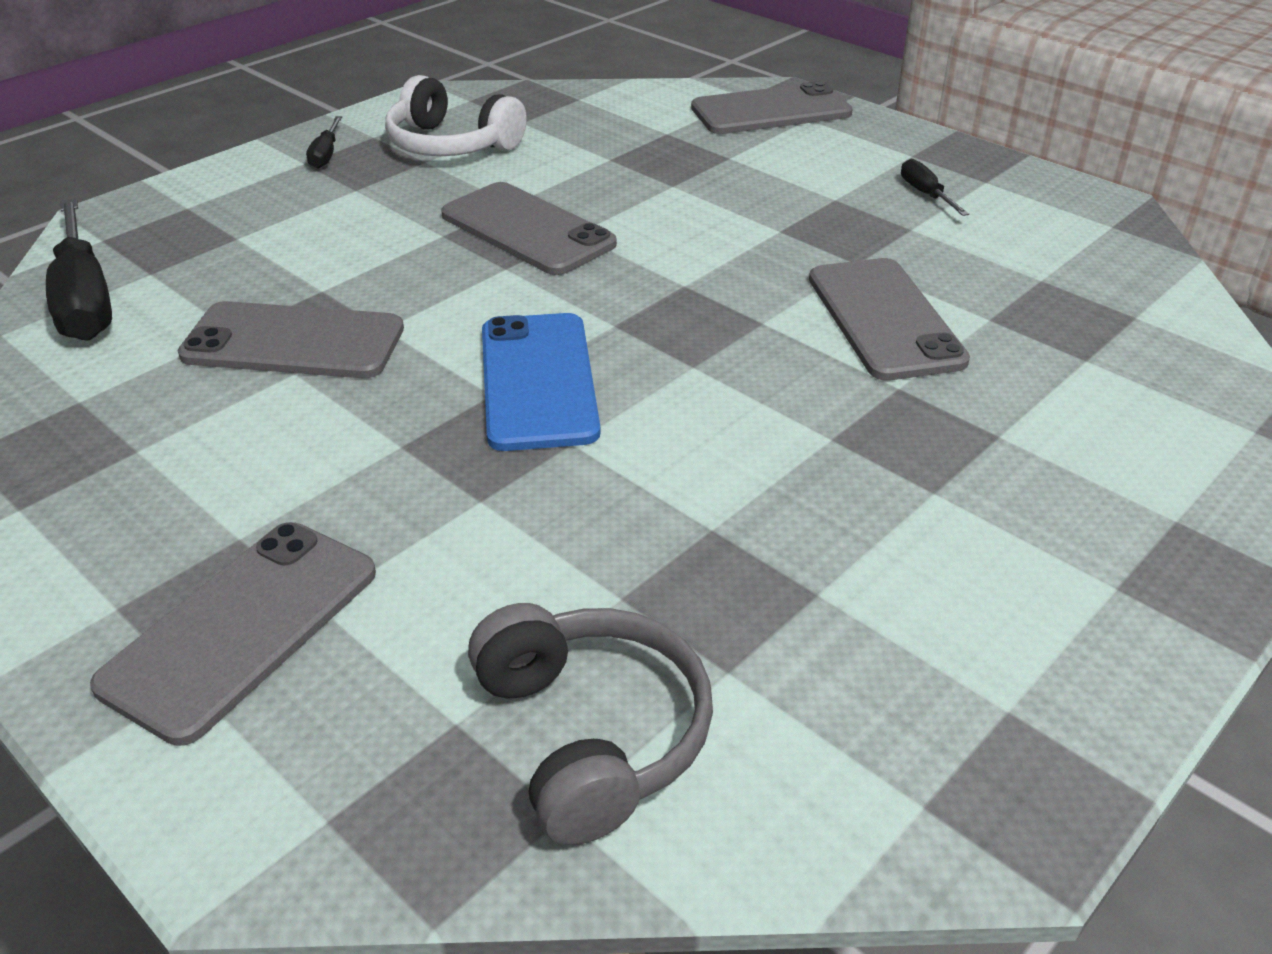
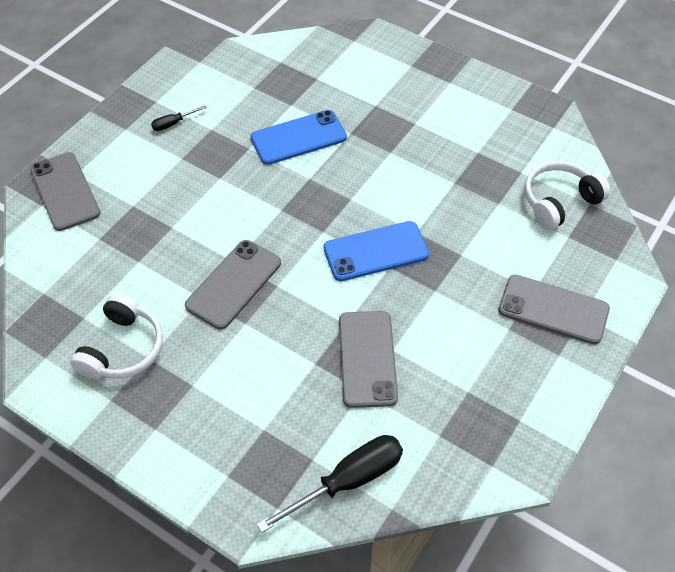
camera: 100 degrees left, 15 degrees up
black screwdriver [306,116,342,169] -> none
grey headphones [468,603,713,845] -> white headphones [524,161,610,230]
grey phone [809,258,970,381] -> blue phone [250,110,347,165]

